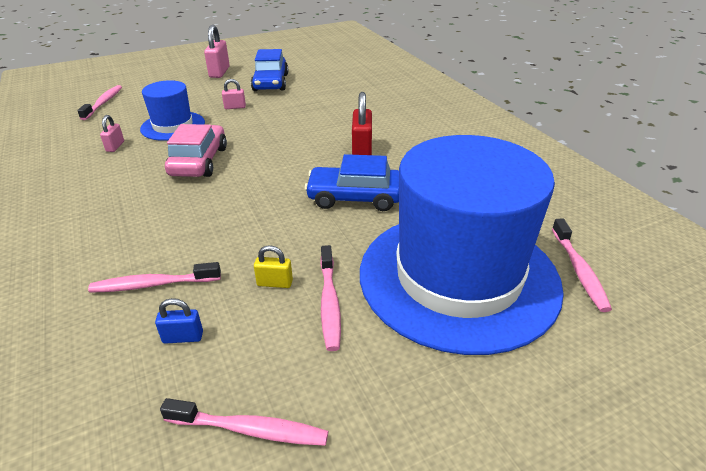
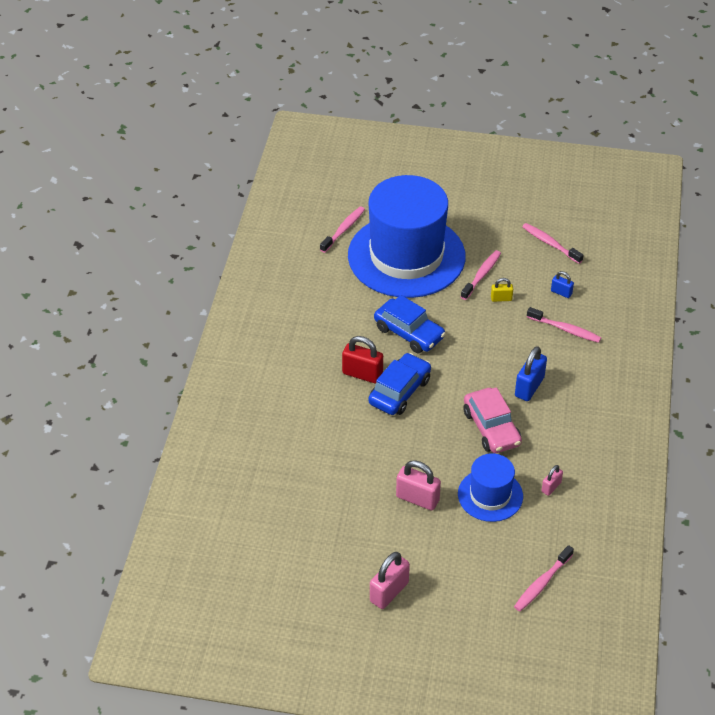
camera: 145 degrees left, 10 degrees up
pink car [165,124,227,177] -> pink car turned 60 degrees counterclockwise [464,387,522,453]
pink padlock [222,79,246,109] -> pink padlock [396,460,441,510], size x1.79
blue car [251,49,288,91] -> blue car moved to [368,353,431,415]
yellow padlock [254,245,293,288] -> yellow padlock turned 45 degrees counterclockwise [491,278,513,302]
red padlock [352,92,372,155] -> red padlock turned 75 degrees clockwise [342,336,383,384]
none -> blue padlock [515,346,547,401]

